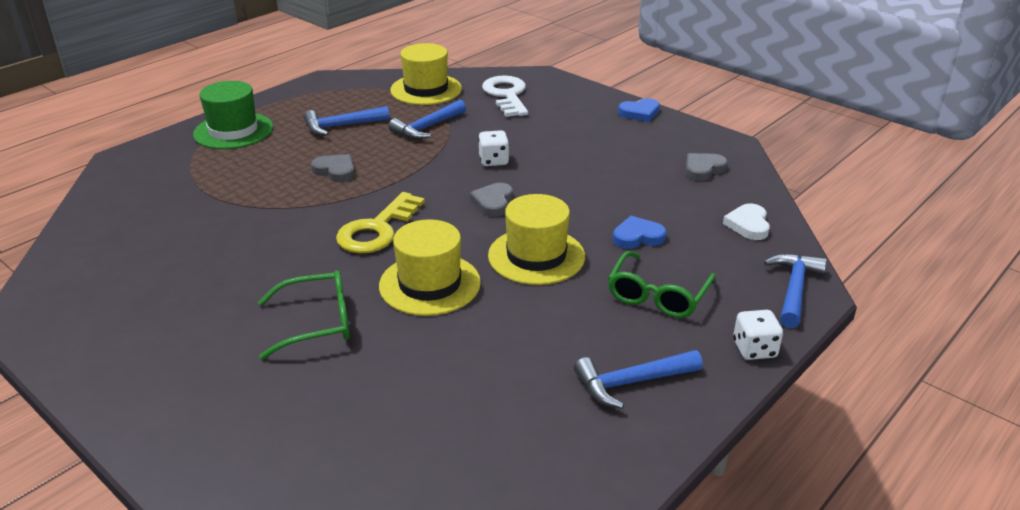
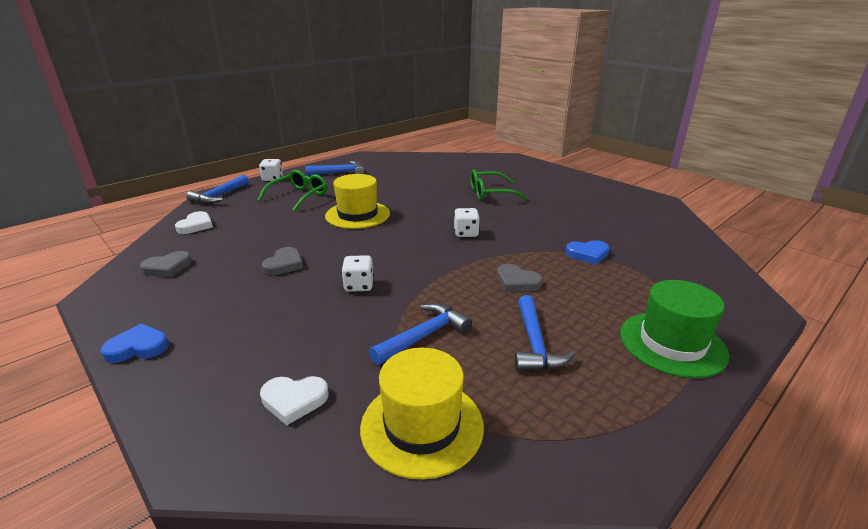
camera: 175 degrees left, 5 degrees down
blue hammer [304,106,390,136] -> blue hammer turned 105 degrees clockwise [514,295,576,371]
yellow key [336,192,425,253] -> white dice [454,208,480,237]
yellow hat [379,219,481,316] -> none
grey heart [470,183,513,217] -> grey heart moved to [262,247,303,276]
white key [482,75,528,117] -> white heart [260,376,329,425]
blue heart [613,216,667,249] -> blue heart moved to [566,240,610,265]

